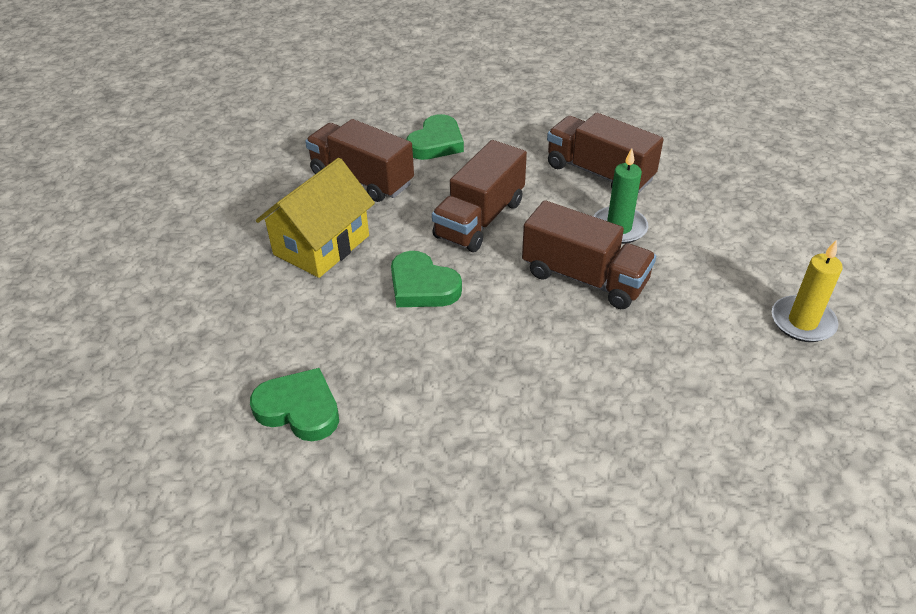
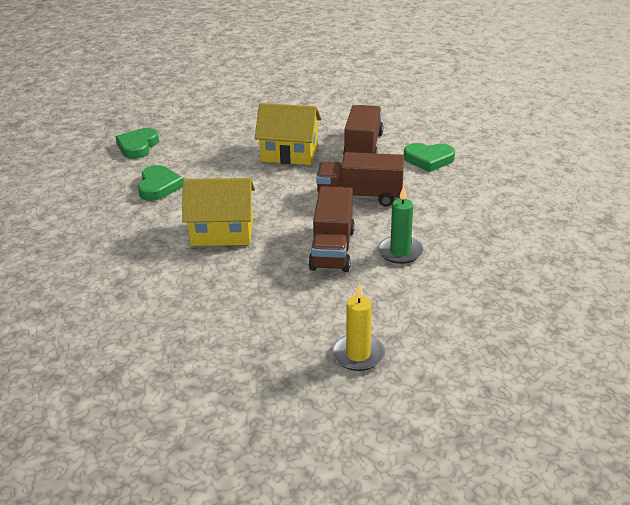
camera: 65 degrees right, 10 degrees down
green heart [391,251,462,307] -> green heart moved to [116,128,159,159]
brown truck [547,113,664,193] -> none
none -> yellow house [182,178,255,246]

